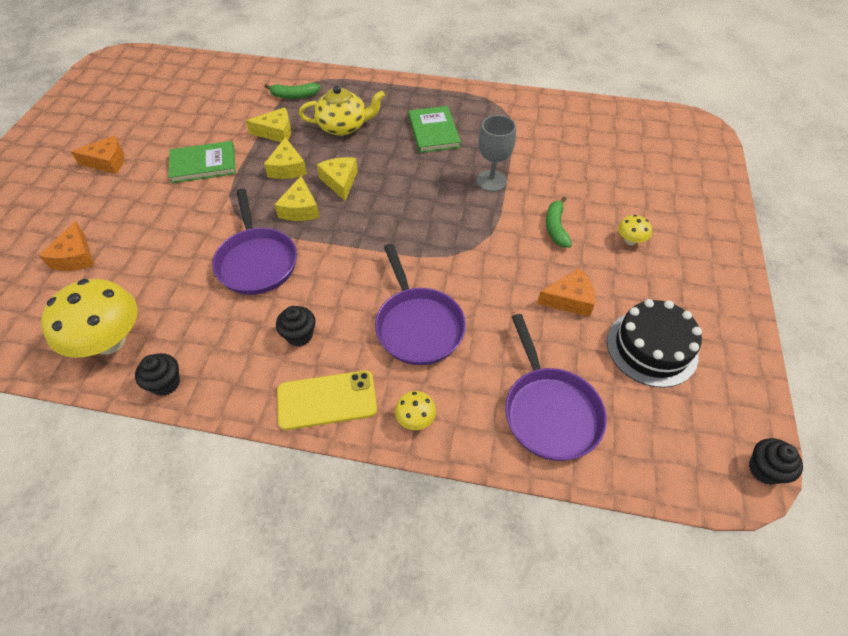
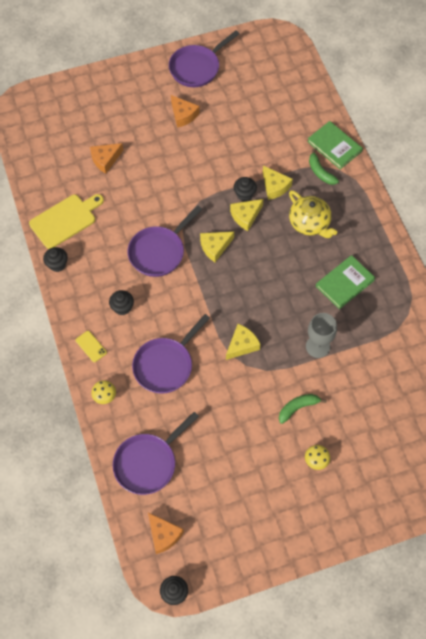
camera: 60 degrees right, 10 degrees up
yellow mushroom [41,279,138,358] -> yellow cutting board [29,194,104,249]
green book [168,141,236,183] -> green book moved to [307,121,363,169]
yellow phone [277,370,377,430] -> yellow phone [76,331,107,362], size x0.56
yellow cheese [317,157,358,201] -> yellow cheese moved to [226,324,261,360]
orange cheese [537,268,595,317] -> orange cheese moved to [148,512,184,554]
black cake [607,299,702,388] -> none
none -> purple pan [169,30,239,87]
none -> black cupcake [234,177,257,201]

